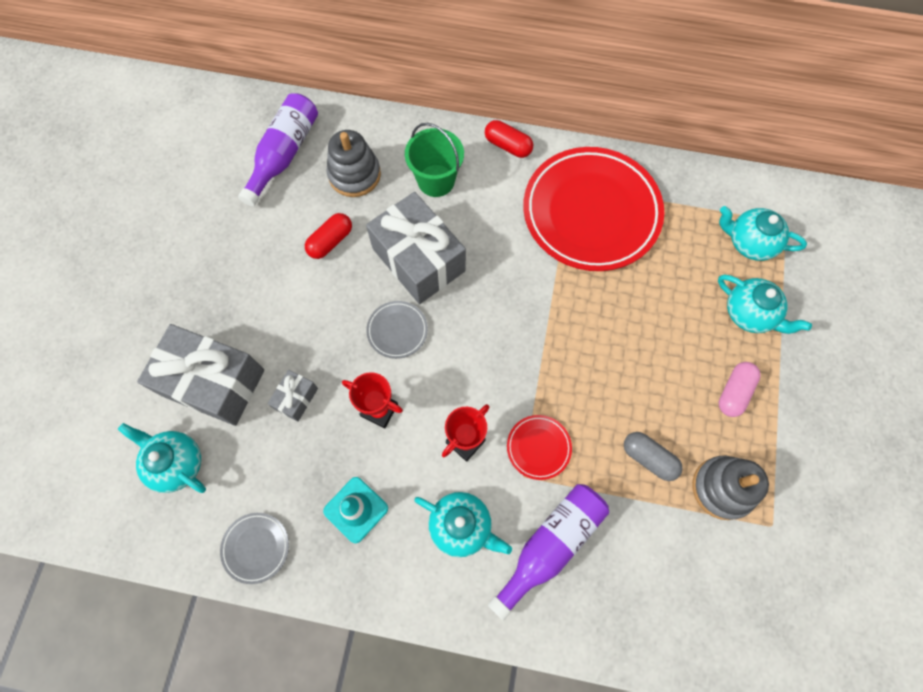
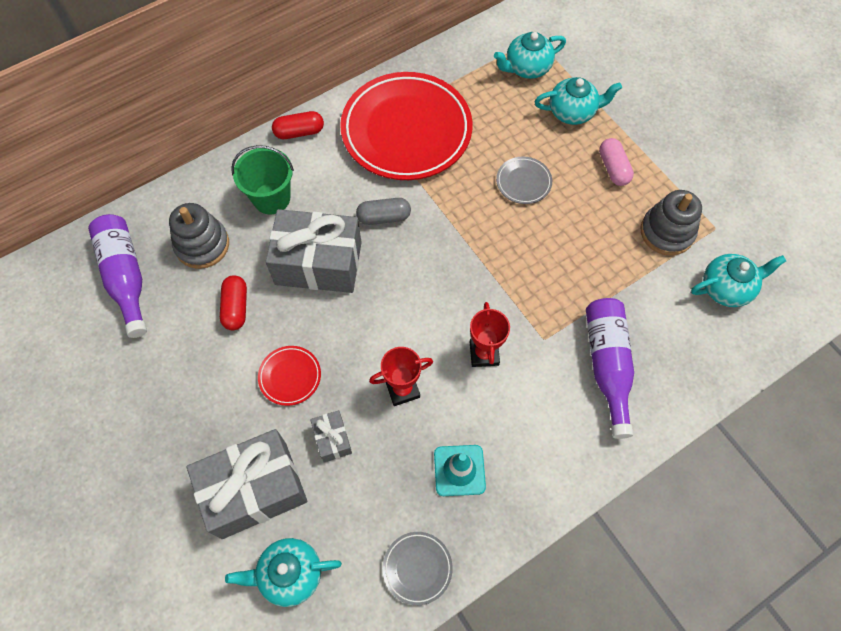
camera: 45 degrees left, 5 degrees down
grey plate [366,301,428,359] -> grey plate moved to [496,157,552,204]
turquoise teapot [414,492,512,557] -> turquoise teapot moved to [691,254,786,307]
red plate [507,415,572,480] -> red plate moved to [258,346,321,406]
grey capsule [624,432,683,481] -> grey capsule moved to [356,198,411,225]

